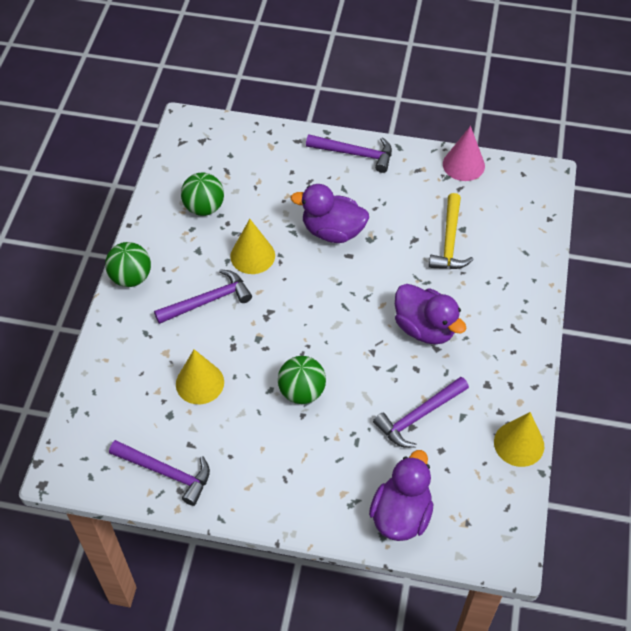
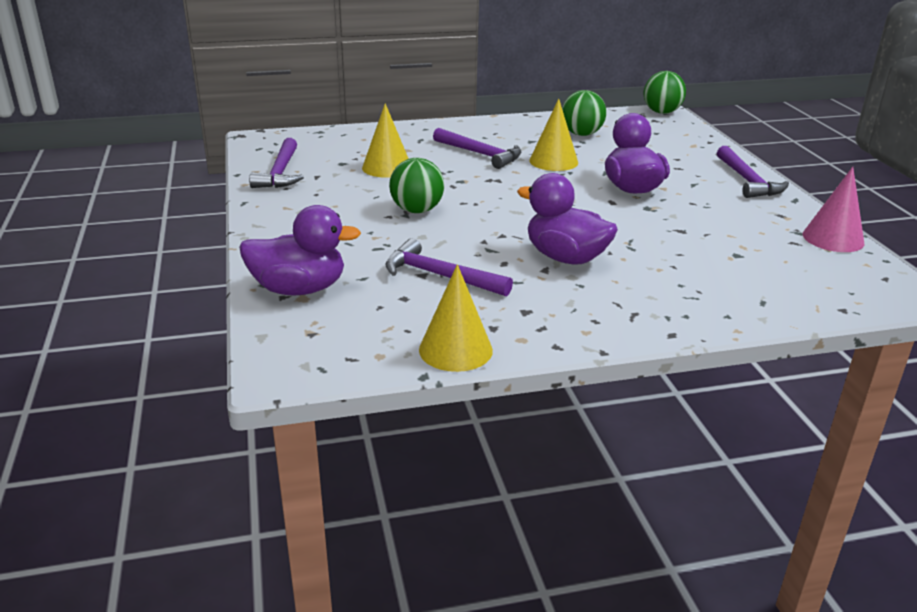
camera: 65 degrees right, 25 degrees down
green ball [105,242,151,287] -> green ball moved to [644,71,686,114]
purple duck [395,284,466,345] -> purple duck turned 105 degrees clockwise [517,173,618,265]
yellow hammer [429,193,474,269] -> none

